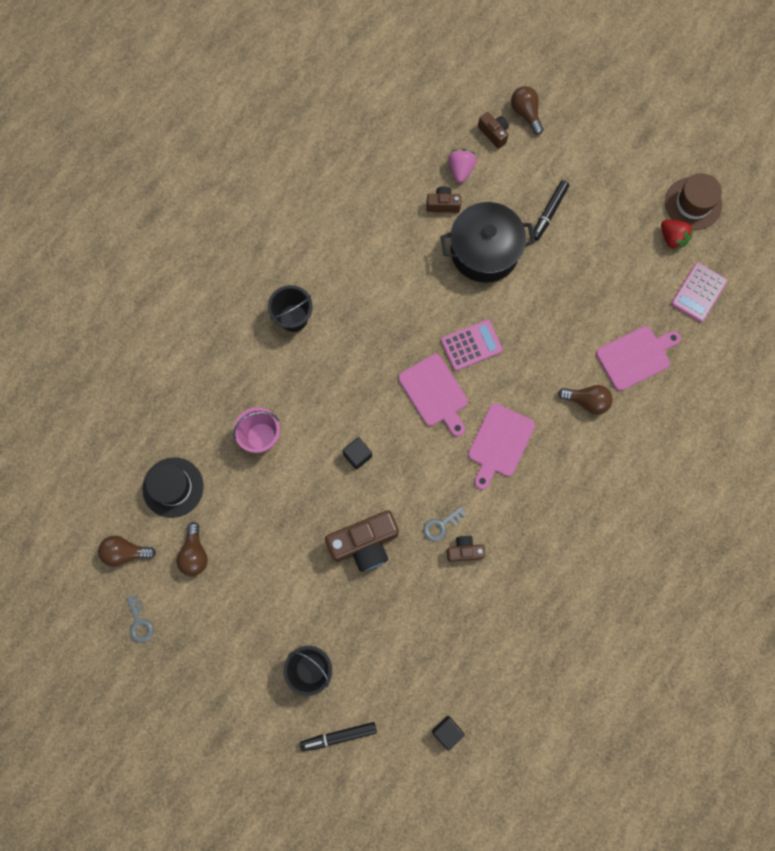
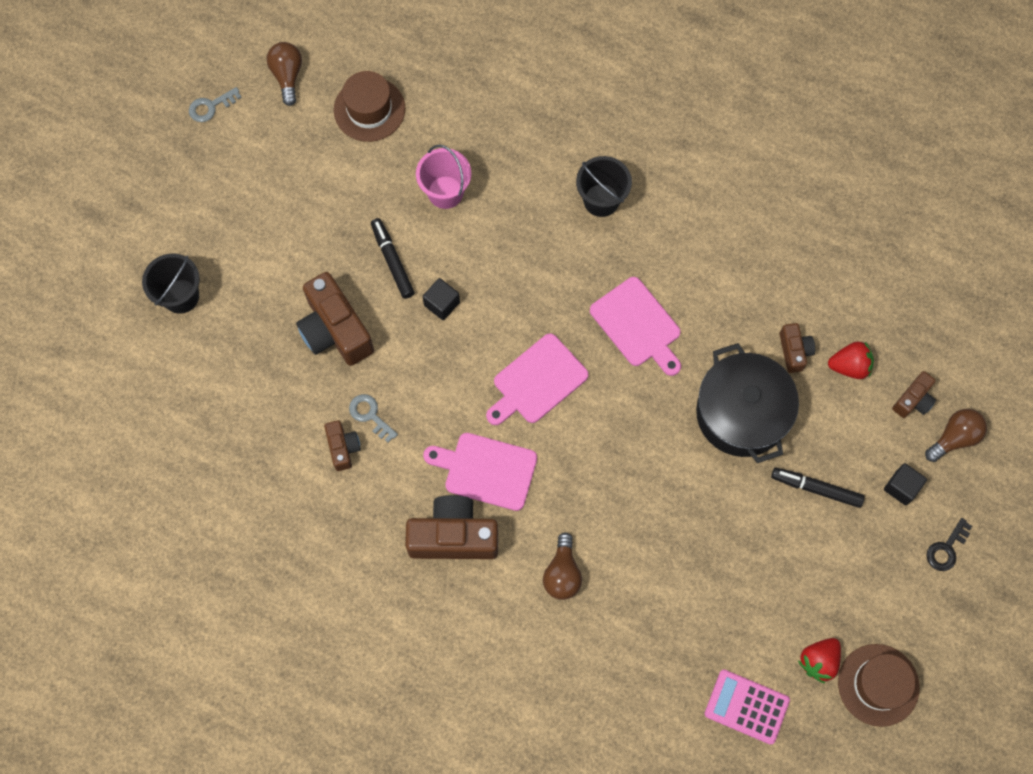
camera: 80 degrees right, 5 degrees down
black hat [142,457,204,518] -> brown hat [334,71,405,142]
brown light bulb [176,522,208,576] -> none
black marker [300,722,377,751] -> black marker moved to [371,218,415,299]
black cube [432,716,465,751] -> black cube moved to [884,463,927,505]
pink calculator [441,320,503,371] -> none
pink strawberry [448,149,477,183] -> red strawberry [828,341,874,379]
pink cutting board [596,326,681,391] -> pink cutting board moved to [590,277,681,376]
none -> brown camera [405,495,498,559]
none -> black key [926,518,972,571]

